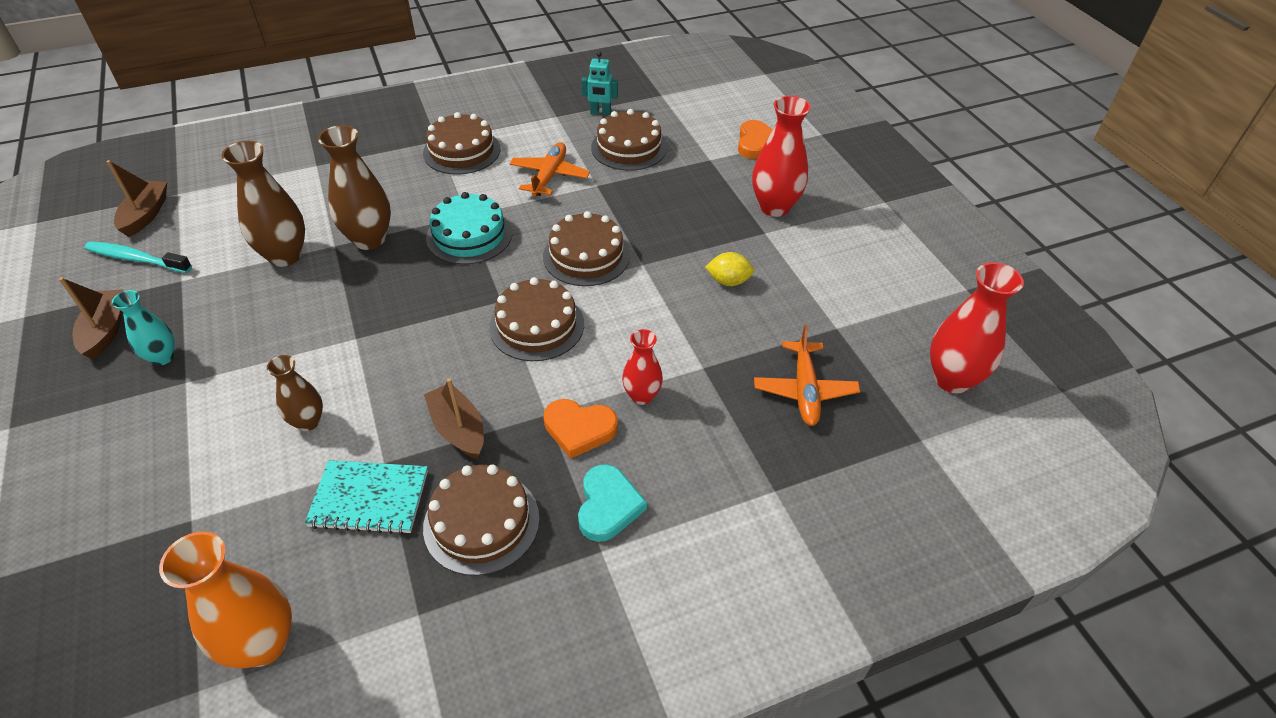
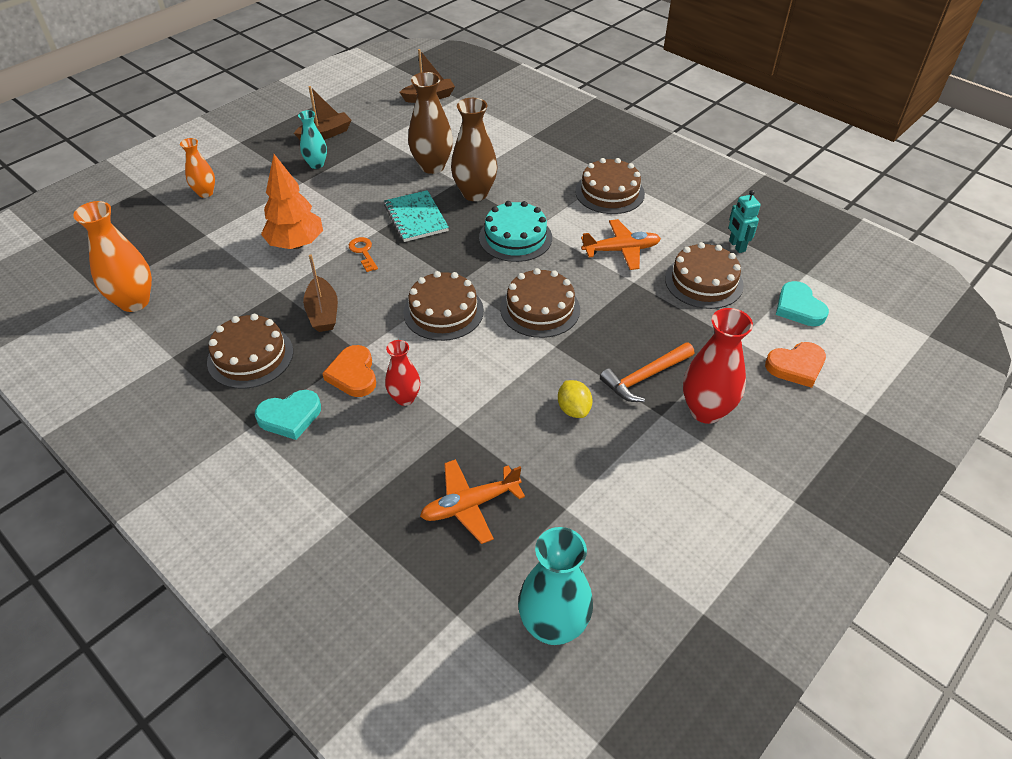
camera: 65 degrees right, 0 degrees up
turquoise toothbrush [84,241,192,273] -> none
brown vase [267,355,323,431] -> orange tree [261,154,323,249]
turquoise notebook [305,460,428,535] -> turquoise notebook moved to [384,190,449,242]
brown boat [424,378,484,459] -> brown boat turned 135 degrees clockwise [303,254,338,332]
red vase [930,262,1024,393] -> turquoise vase [518,527,593,645]
none -> orange vase [180,138,215,198]
none -> orange key [349,237,378,272]
none -> orange hammer [600,342,694,402]
none -> turquoise heart [776,281,829,326]

